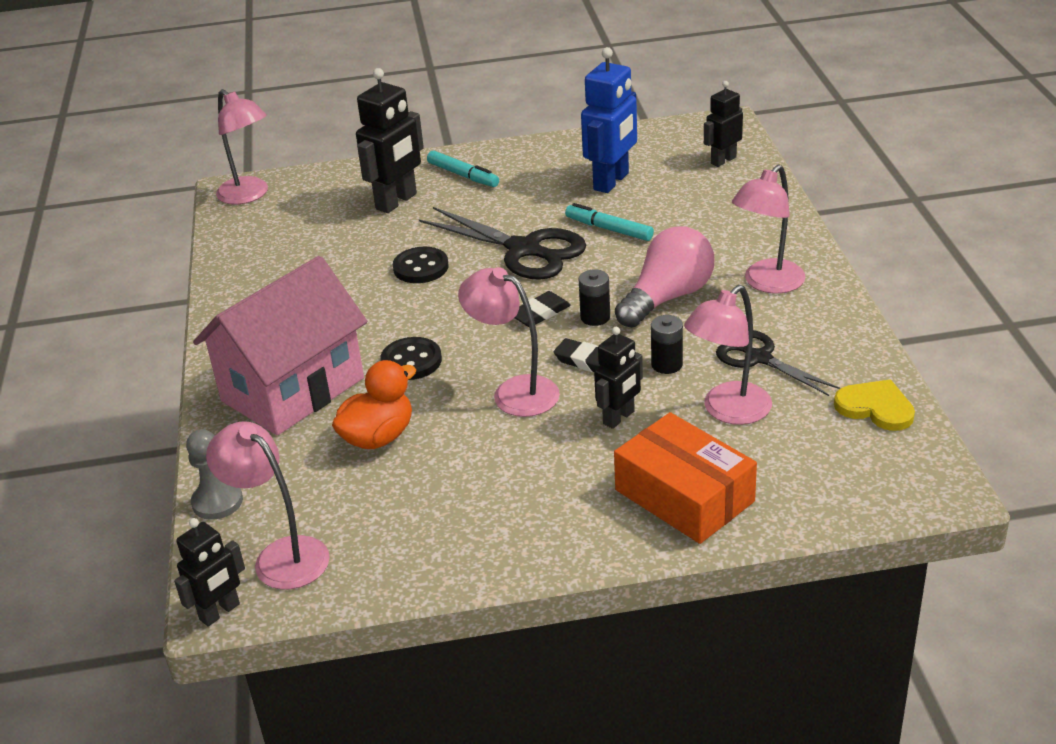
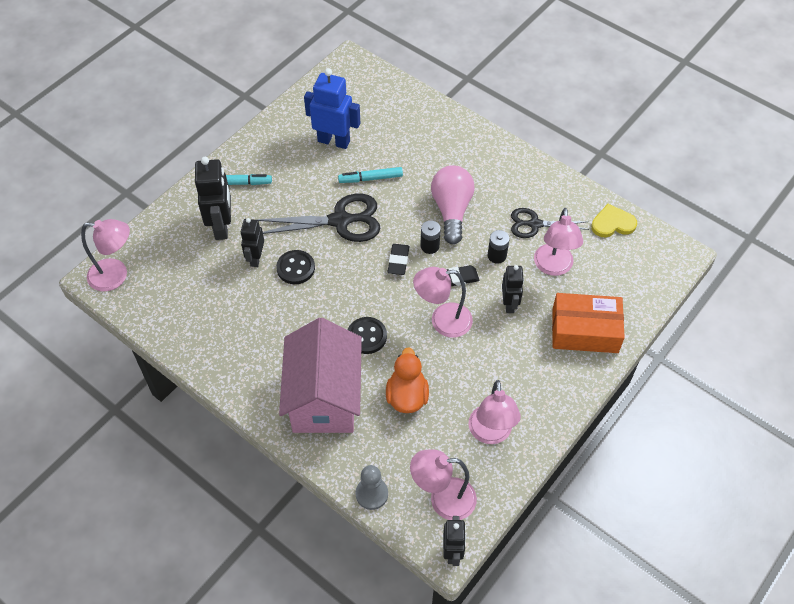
camera: 45 degrees left, 20 degrees up
blue robot [581,47,637,193] -> blue robot turned 60 degrees counterclockwise [304,68,360,149]
black robot [704,81,743,167] -> black robot moved to [240,218,264,267]
pink lamp [732,165,806,294] -> pink lamp moved to [468,380,521,444]

